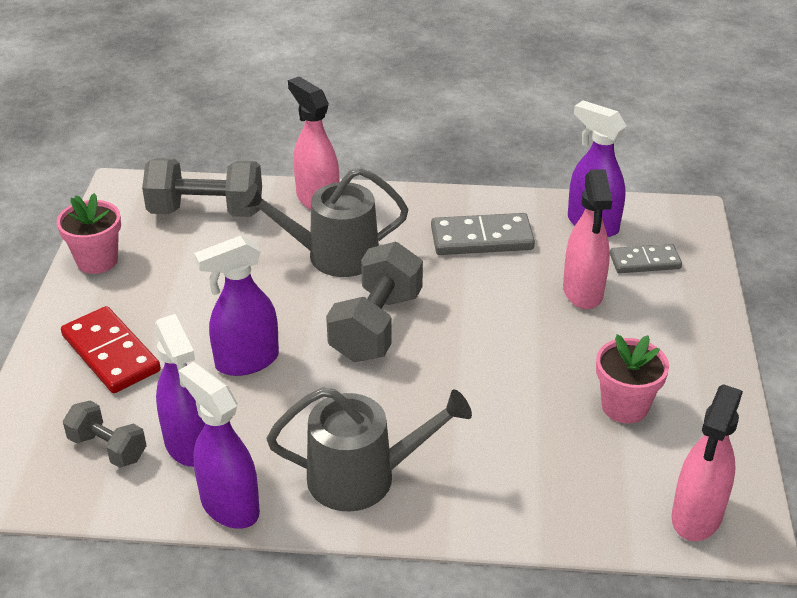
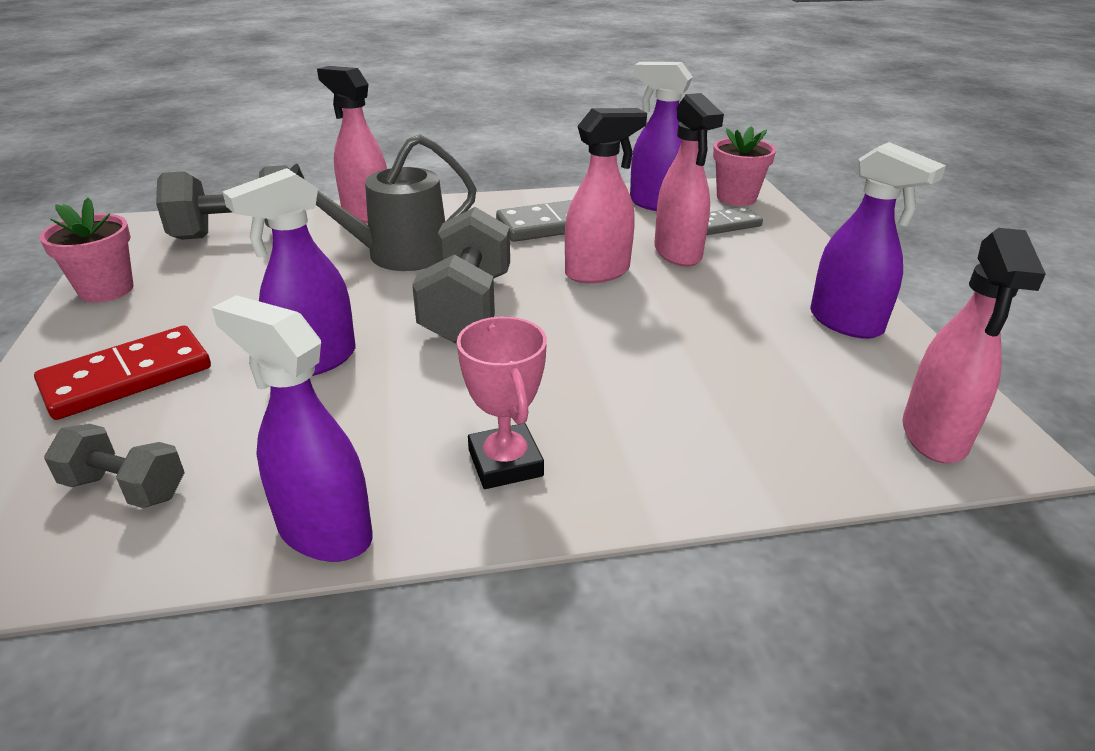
camera: 15 degrees left, 5 degrees down
red domino [61,306,161,393] -> red domino turned 75 degrees counterclockwise [34,325,211,420]
purple spray bottle [154,314,206,467] -> purple spray bottle moved to [810,142,946,339]
grey watering can [267,387,472,511] -> pink trophy [457,317,547,489]
pink flower pot [596,334,669,423] -> pink flower pot moved to [713,126,776,206]
none -> pink spray bottle [565,108,647,283]

